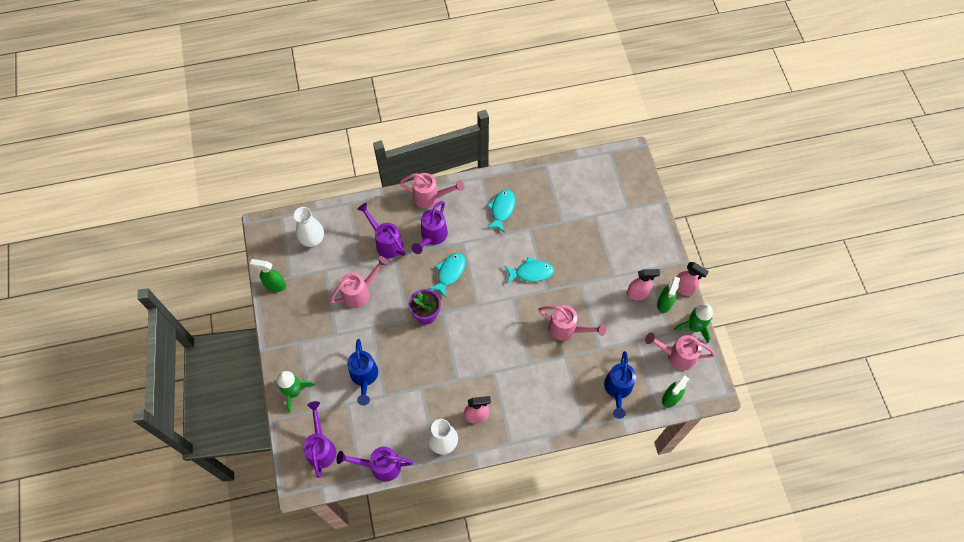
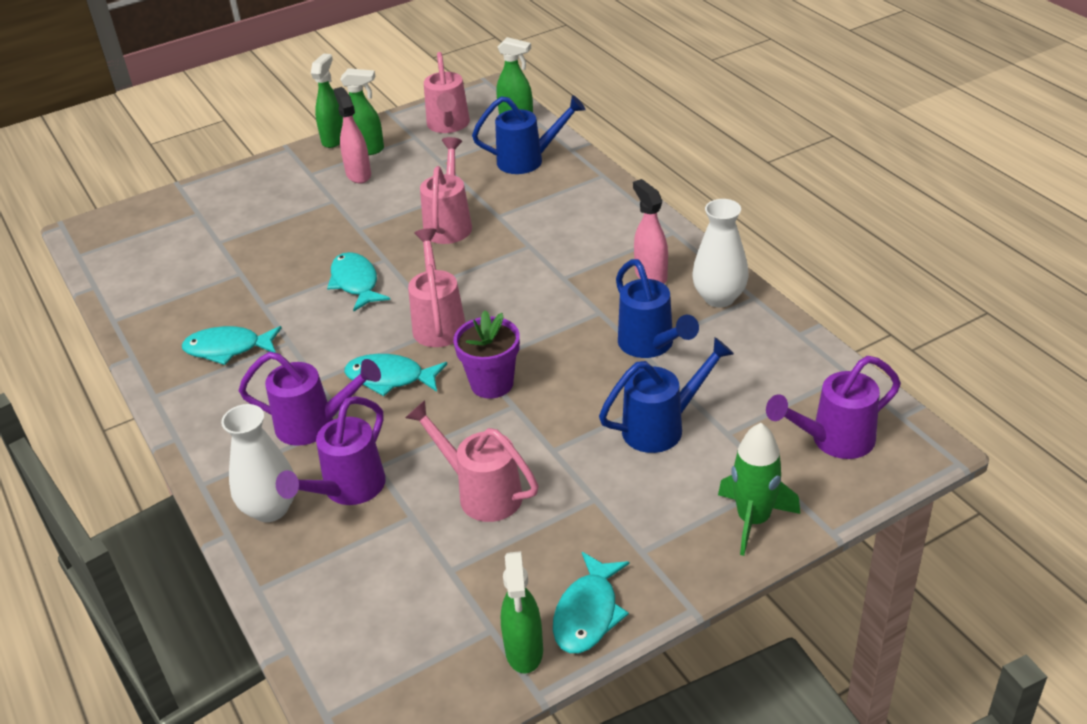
camera: 105 degrees left, 25 degrees down
white vase [294,207,324,247] -> white vase moved to [221,404,294,522]
purple watering can [336,447,414,482] -> none
pink watering can [399,173,464,208] -> pink watering can moved to [408,228,466,347]
green rocket [674,304,713,343] -> none
pink spray bottle [677,262,709,296] -> green spray bottle [311,54,343,148]
none -> turquoise fish [553,552,629,653]
none -> blue watering can [616,259,699,358]

